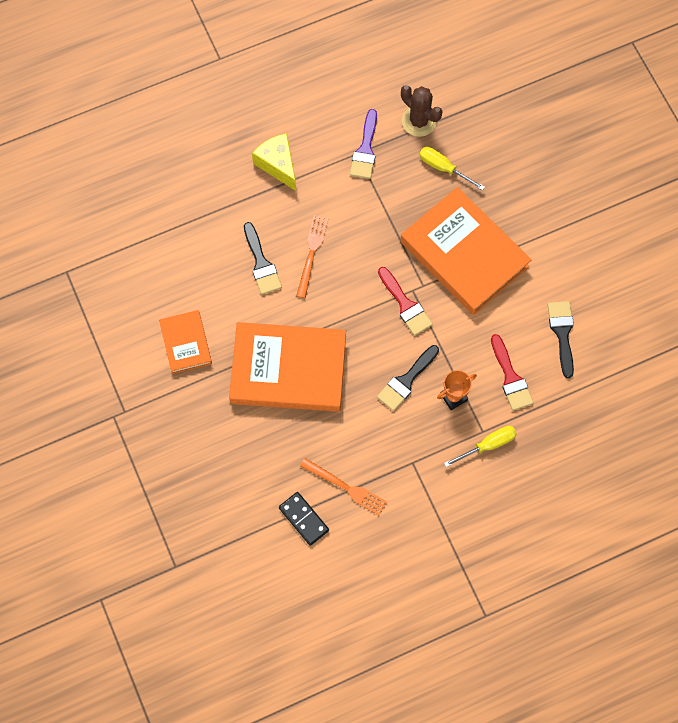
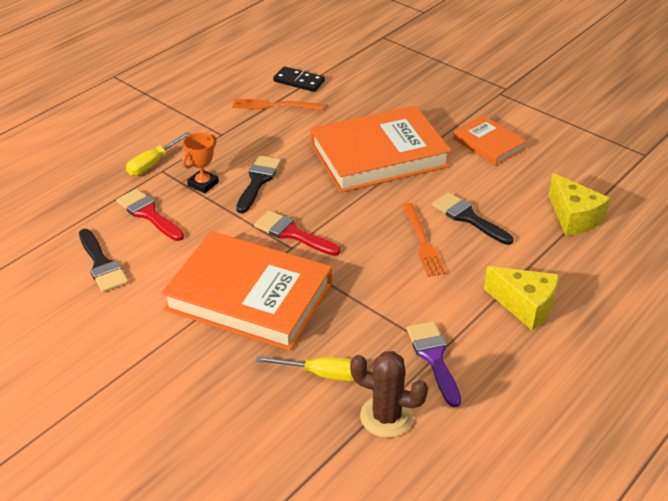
camera: 155 degrees right, 30 degrees down
none -> yellow cheese [548,173,610,236]

